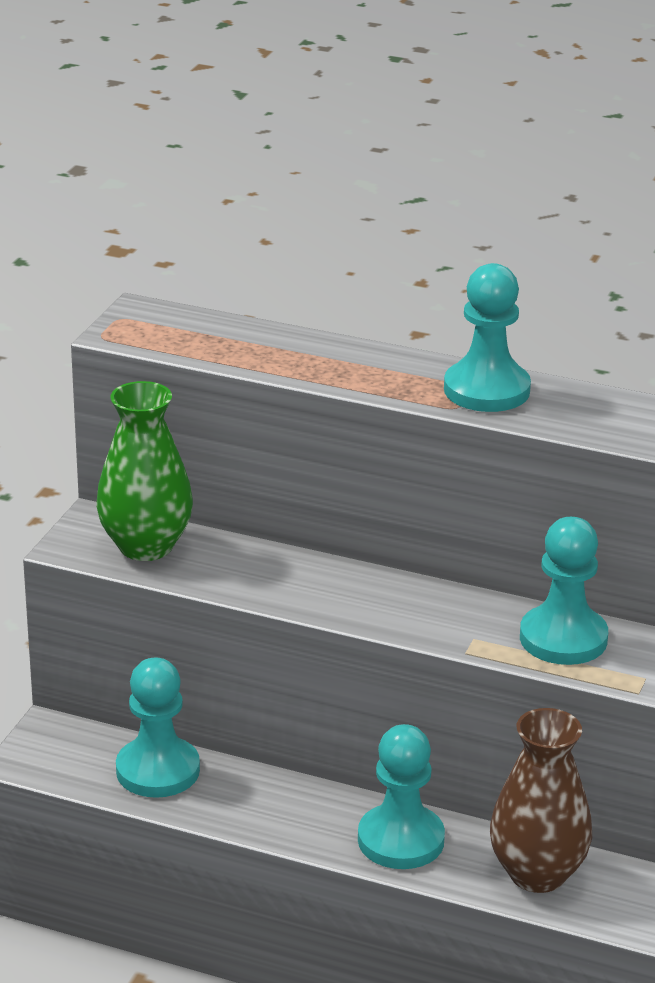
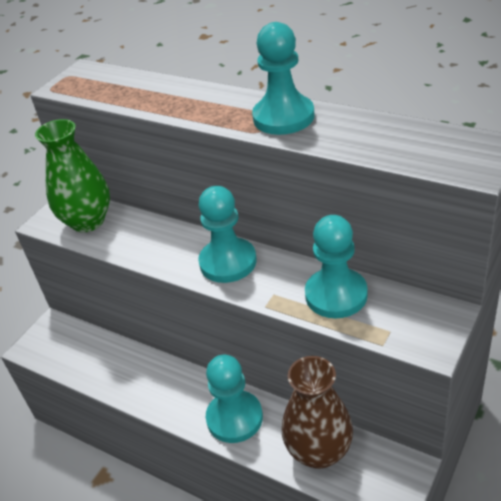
camera: 15 degrees right, 10 degrees up
turquoise pawn [116,658,200,798] -> turquoise pawn moved to [198,186,257,283]

